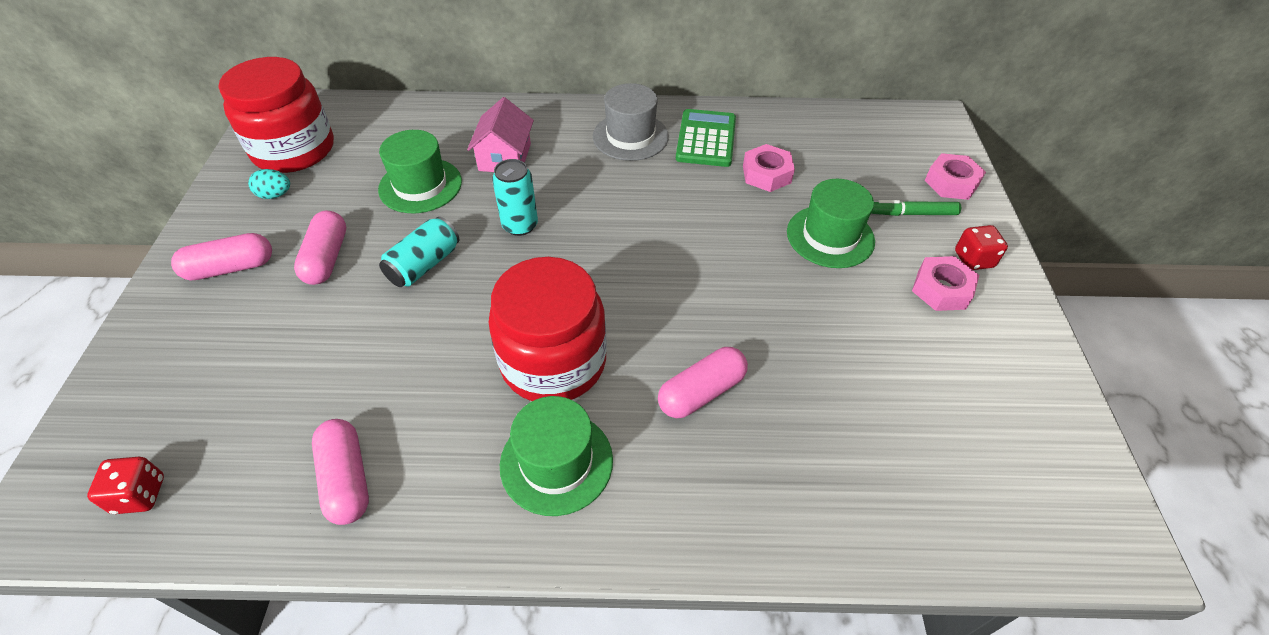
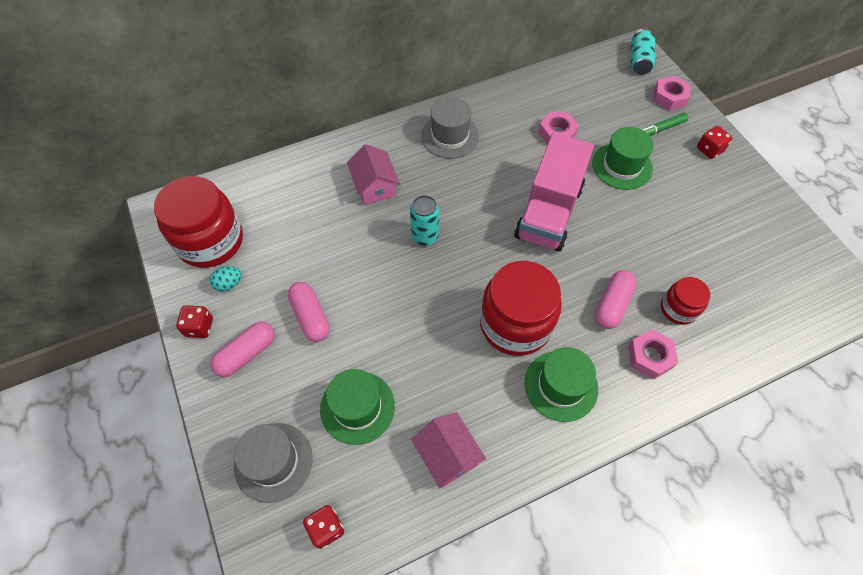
camera: 25 degrees left, 10 degrees up
pink capsule [312,419,369,525] -> pink house [411,412,486,488]
green hat [378,130,462,213] -> green hat moved to [320,369,395,445]
turquoise can [379,217,459,287] -> turquoise can moved to [631,29,655,75]
green calculator [676,109,736,167] -> none
pink nut [912,256,979,311] -> pink nut moved to [628,329,678,379]
none -> red dice [176,305,213,338]
none -> grey hat [234,423,313,503]
none -> pink truck [514,133,594,252]
none -> red jar [661,277,710,325]

